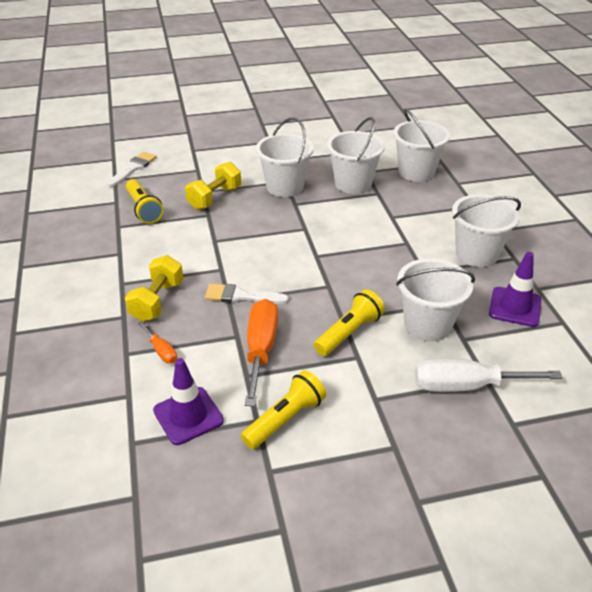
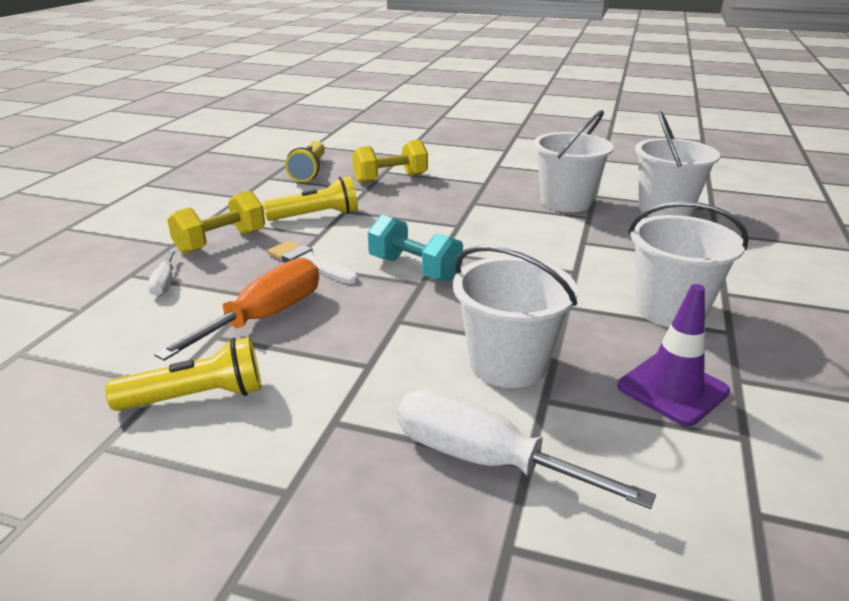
camera: 30 degrees right, 10 degrees down
white brush [107,152,157,187] -> none
orange screwdriver [138,321,177,363] -> white screwdriver [148,249,176,296]
purple traffic cone [153,358,224,445] -> none
white bucket [256,117,314,197] -> none
yellow flashlight [314,289,385,356] -> yellow flashlight moved to [263,176,358,221]
none -> turquoise dumbbell [368,215,463,282]

